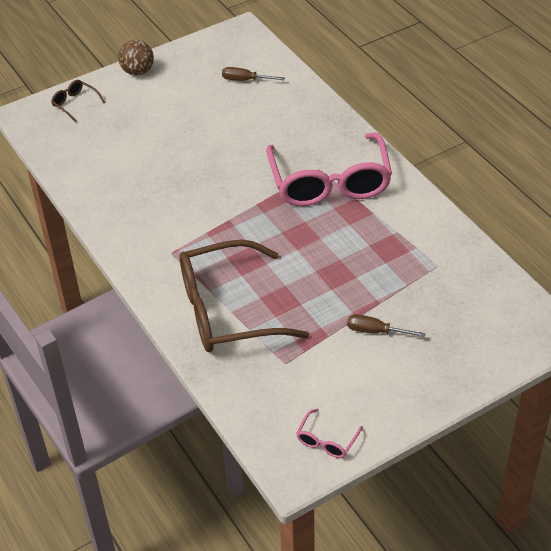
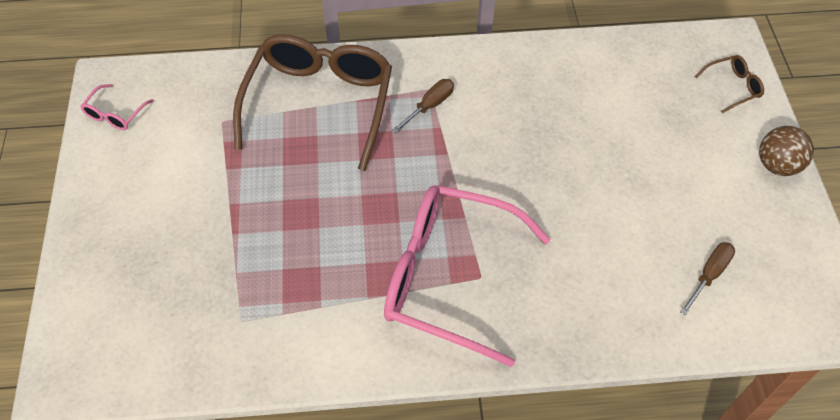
camera: 115 degrees right, 10 degrees up
pink glasses [296,409,363,458] -> pink glasses turned 120 degrees counterclockwise [80,84,154,130]
brown screwdriver [347,314,426,337] -> brown screwdriver moved to [392,79,454,133]

